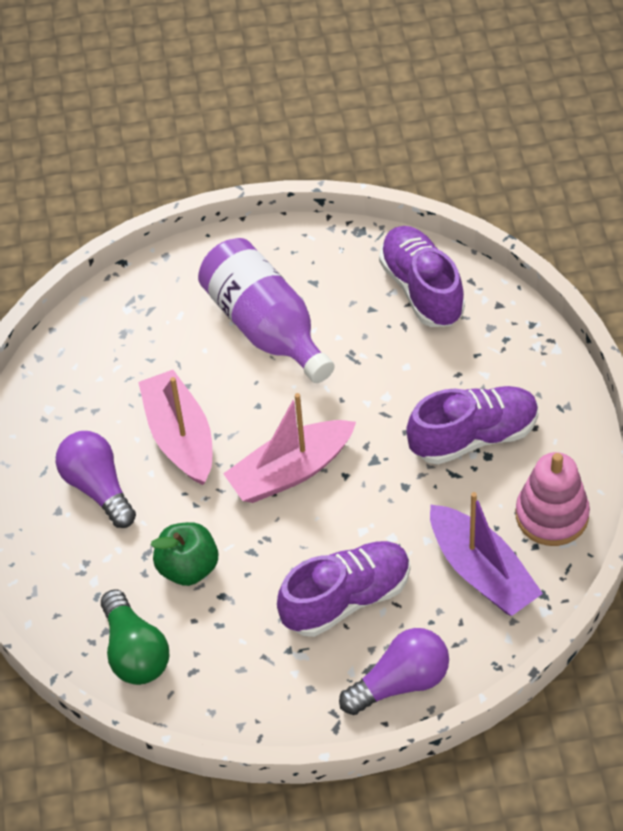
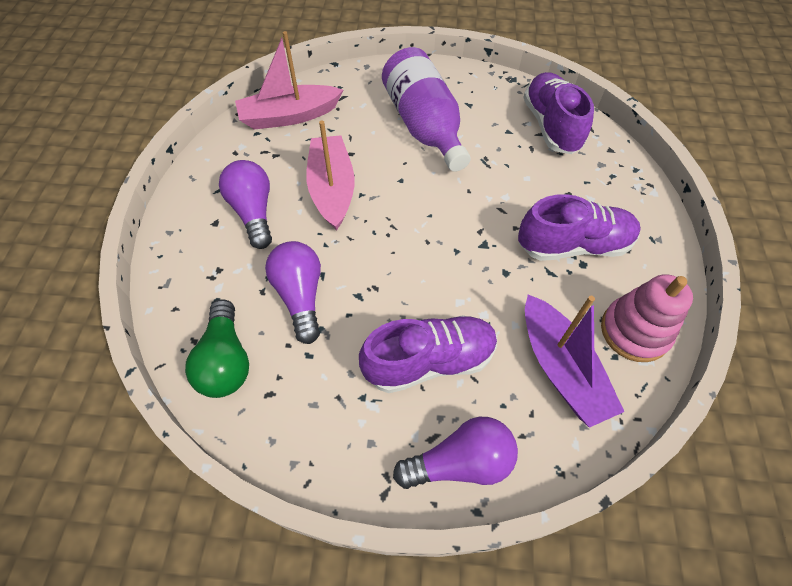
camera: 10 degrees right, 5 degrees up
green apple [151,522,218,586] -> purple light bulb [265,241,321,344]
pink boat [223,393,356,503] -> pink boat moved to [235,31,343,130]

